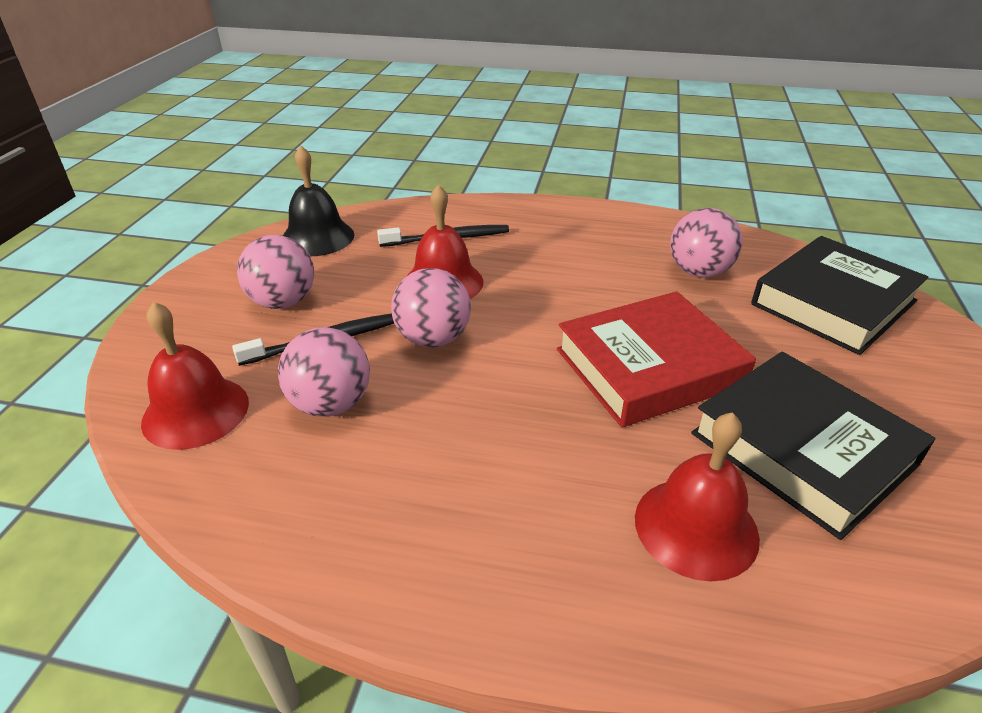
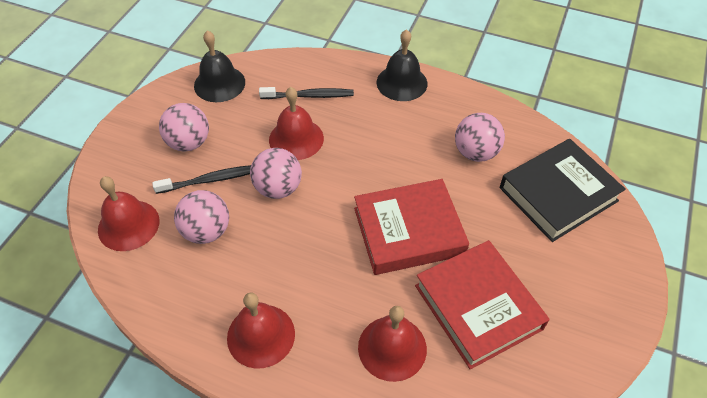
camera: 10 degrees right, 15 degrees up
black book [691,352,936,540] -> red book [415,240,550,369]
none -> red bell [227,292,295,368]
none -> black bell [376,29,427,101]

